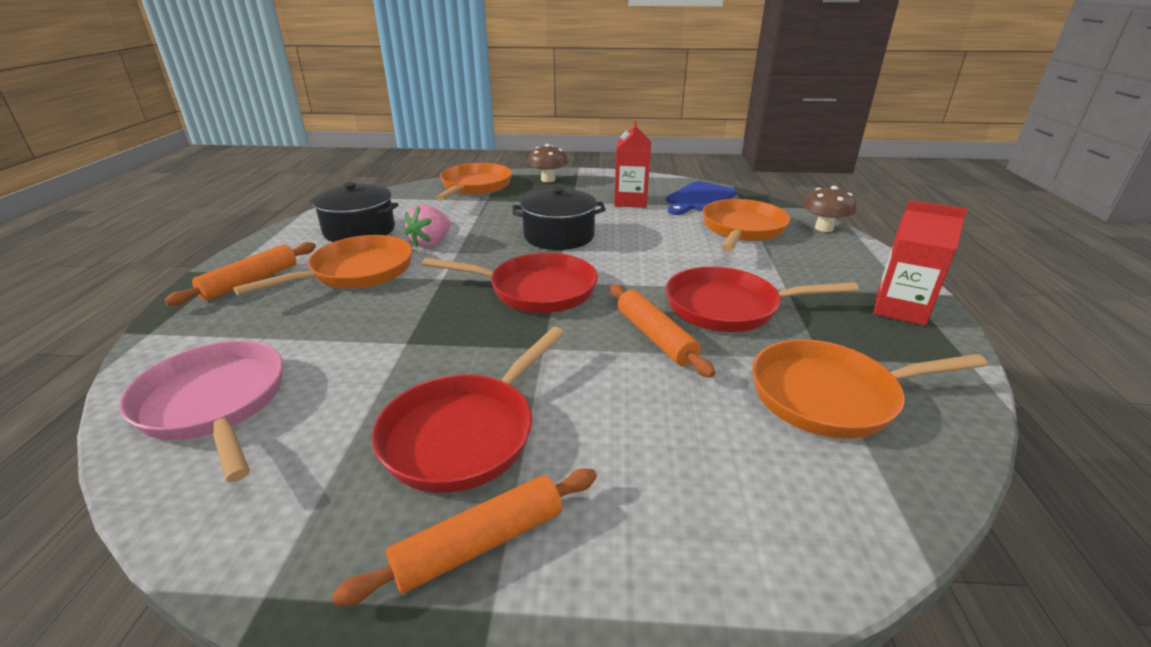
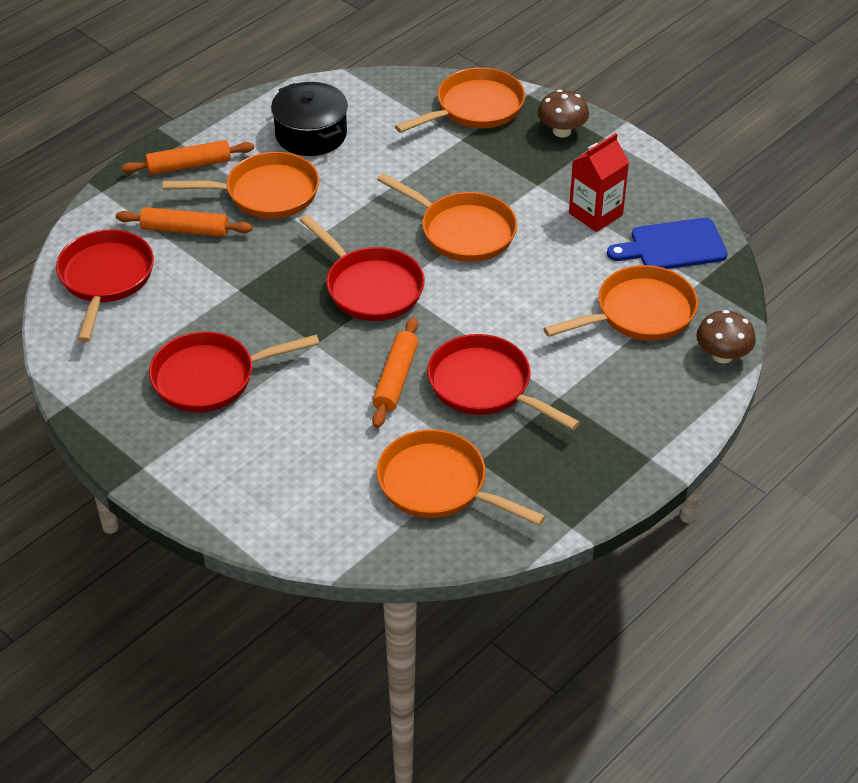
camera: 40 degrees right, 15 degrees up
pink pan [119,340,283,482] -> red pan [56,229,154,342]
orange rolling pin [332,469,597,606] -> orange rolling pin moved to [116,207,253,237]
pink strawberry [404,204,451,247] -> none
black pot [512,187,606,250] -> orange pan [377,173,517,262]
red carton [874,200,968,326] -> none

